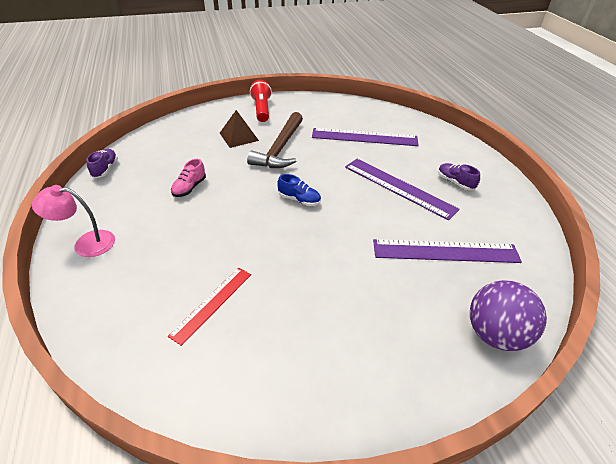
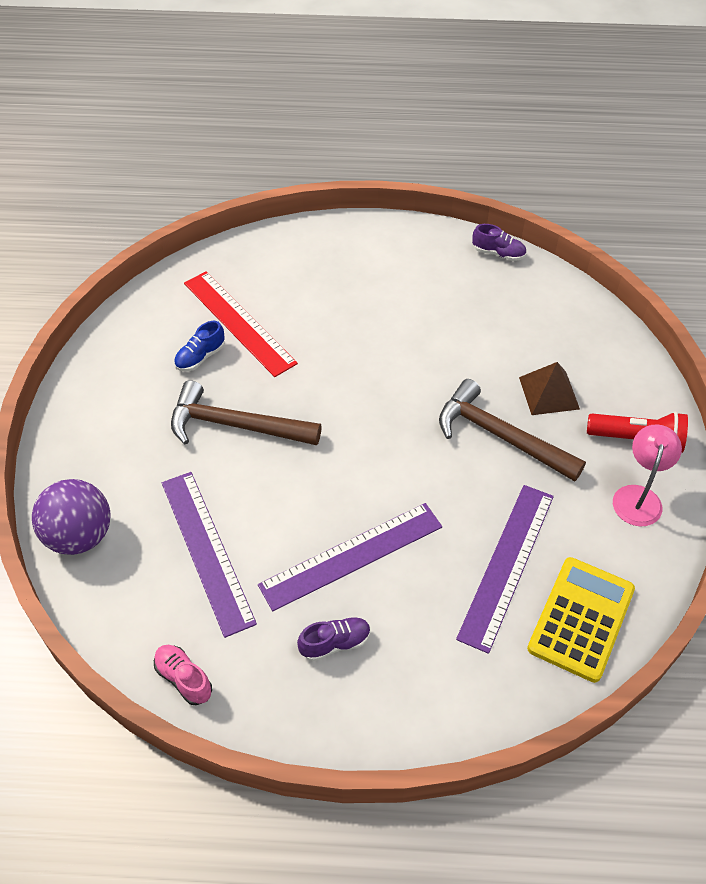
camera: 110 degrees right, 10 degrees up
pink lamp [32,185,115,257] -> pink lamp moved to [613,424,682,527]
red ruler [168,268,251,346] -> red ruler [184,271,298,377], size x1.59
pink shoe [171,159,206,197] -> pink shoe moved to [154,645,212,705]
blue shoe [277,174,321,206] -> blue shoe moved to [174,321,225,371]
purple ruler [373,239,522,263] -> purple ruler turned 45 degrees counterclockwise [162,472,257,638]
none -> brown hammer [171,380,322,445]
none -> yellow calculator [527,557,635,683]

